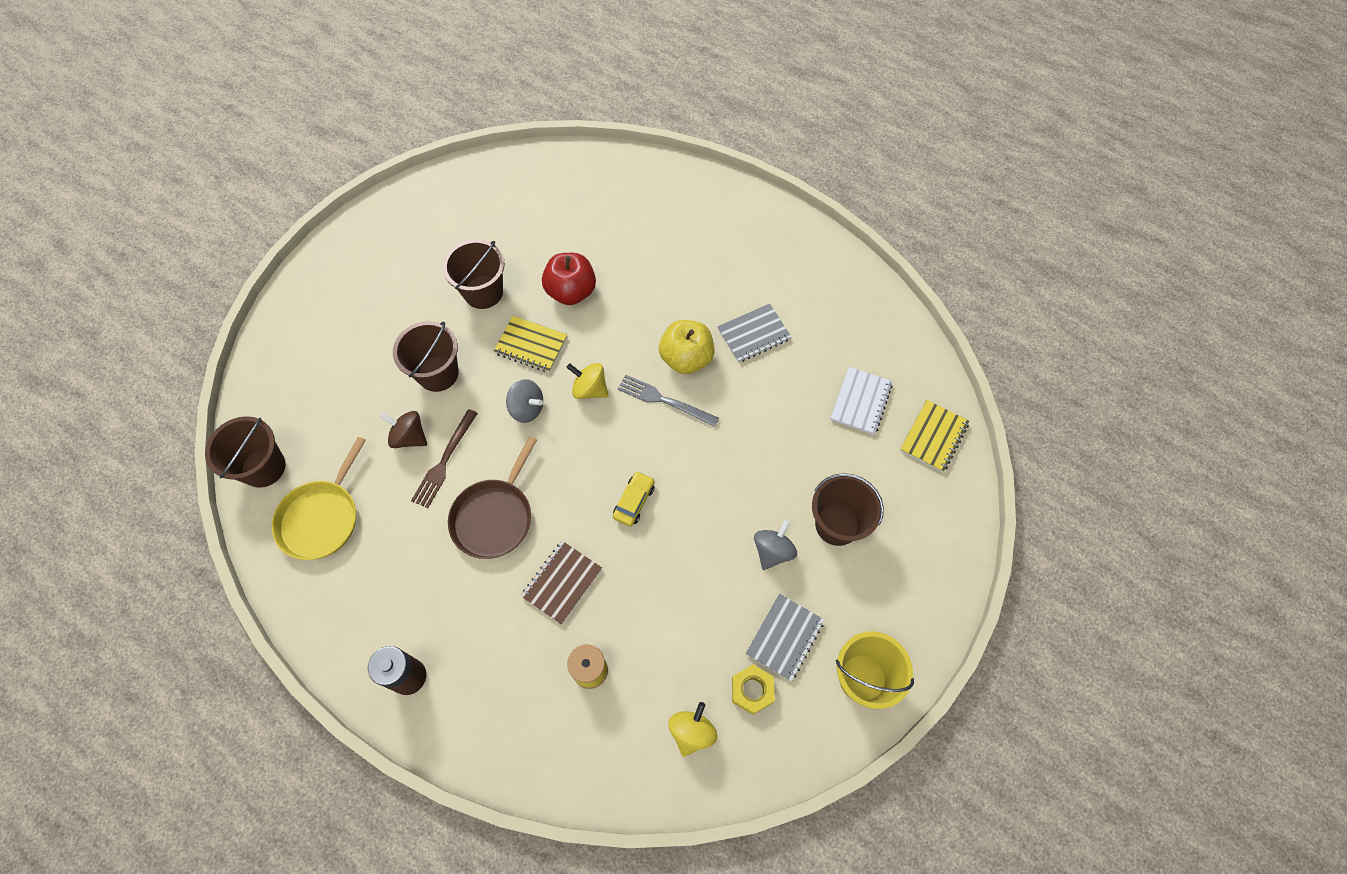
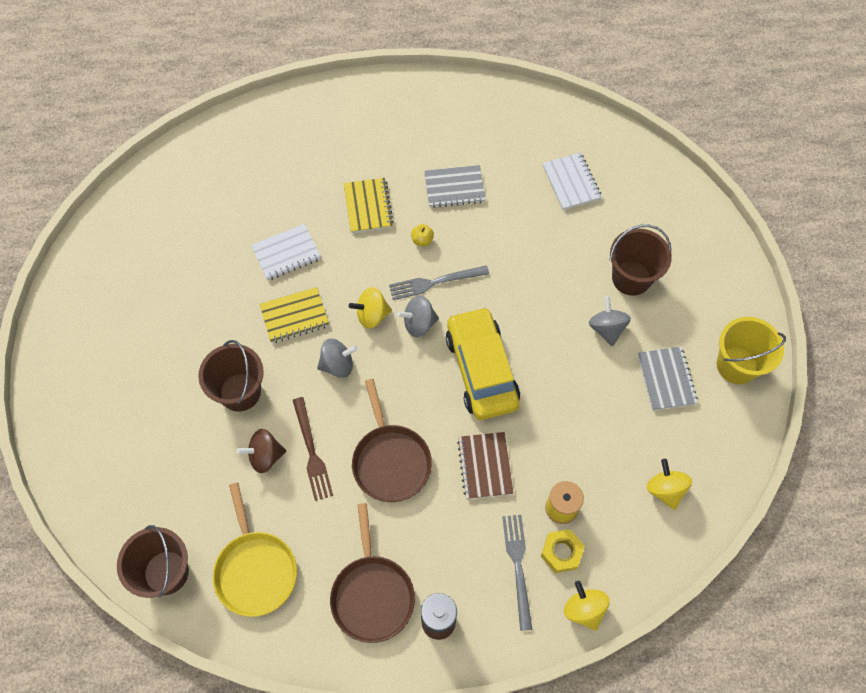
camera: 40 degrees left, 0 degrees up
brown bucket [443,239,505,309] -> none
red apple [542,253,596,305] -> white notebook [251,224,321,280]
yellow car [613,471,655,526] -> yellow car [446,307,520,420], size x2.19
yellow apple [659,320,714,374] -> yellow apple [411,224,434,246], size x0.44
grey notebook [717,303,791,363] -> grey notebook turned 60 degrees clockwise [424,165,486,208]
yellow nut [732,665,775,715] -> yellow nut moved to [541,529,585,573]
yellow notebook [900,400,969,472] -> yellow notebook moved to [344,178,394,233]
none -> brown pan [330,503,415,643]
none -> grey spinning top [397,296,439,337]
none -> grey fork [502,515,532,631]
none -> yellow spinning top [564,581,610,631]

